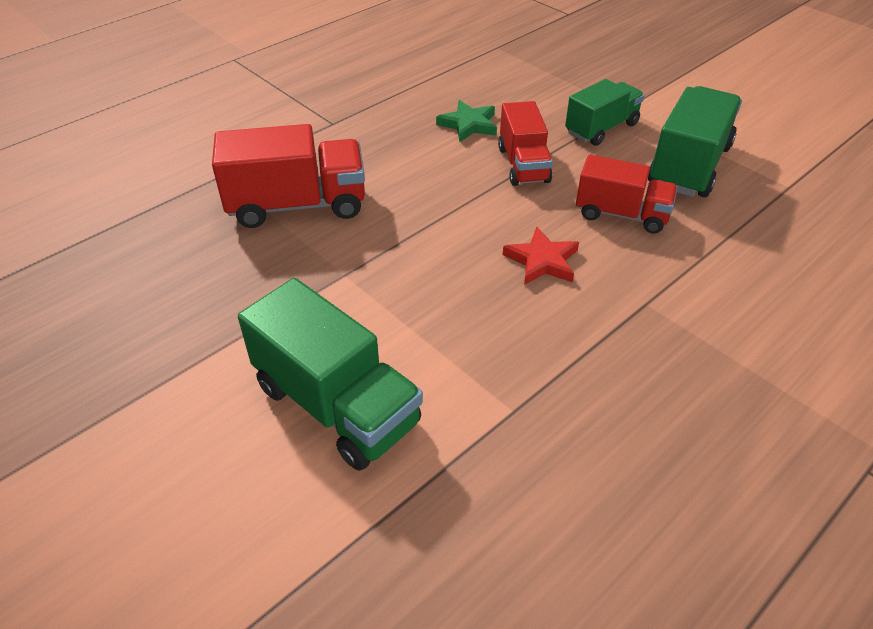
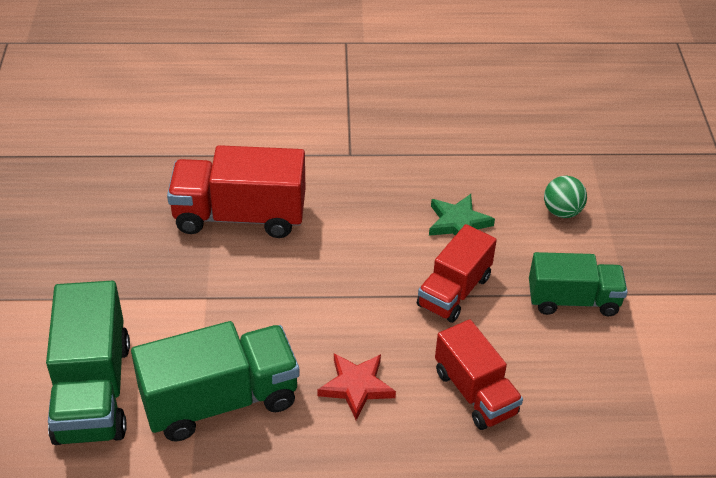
camera: 40 degrees right, 0 degrees up
red truck [212,124,365,228] -> red truck turned 150 degrees clockwise [167,145,305,238]
green truck [648,86,742,197] -> green truck moved to [131,321,300,442]
none -> green ball [544,176,587,218]

